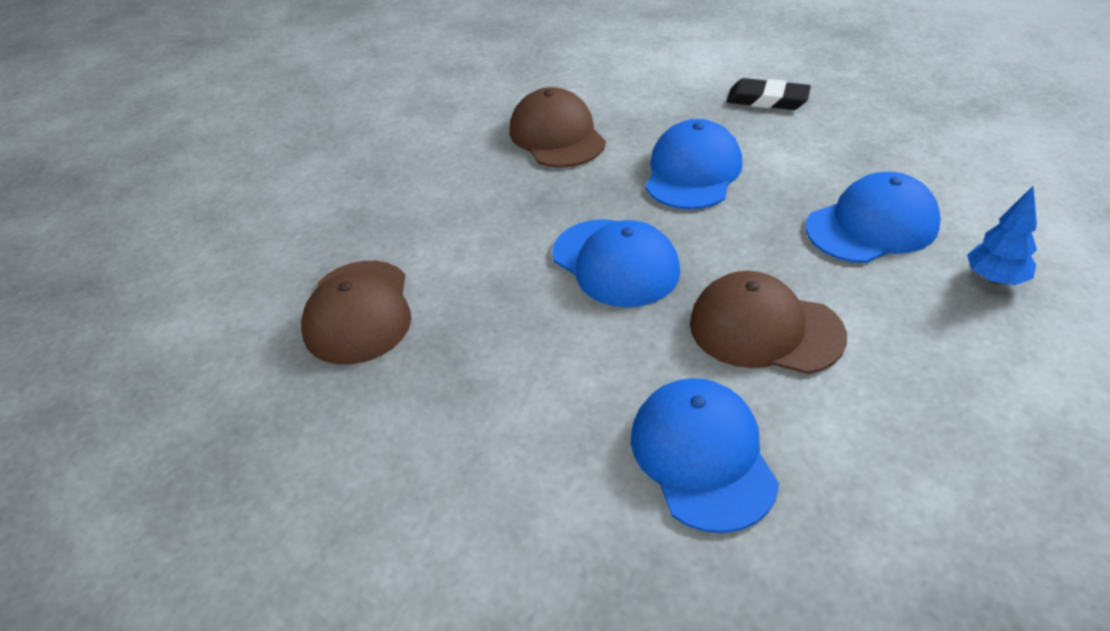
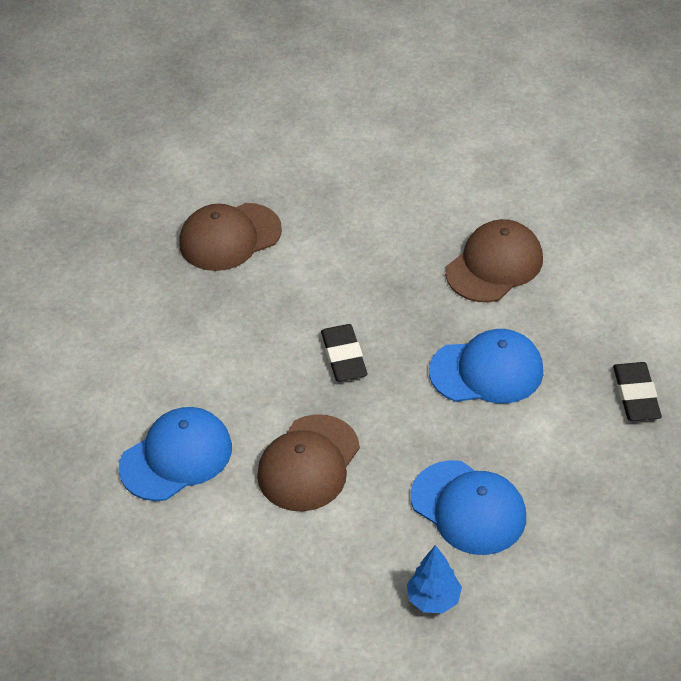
camera: 65 degrees right, 5 degrees up
blue cap [552,219,680,307] -> black eraser [321,324,368,382]
brown cap [690,271,847,374] -> brown cap turned 150 degrees counterclockwise [257,414,360,511]

